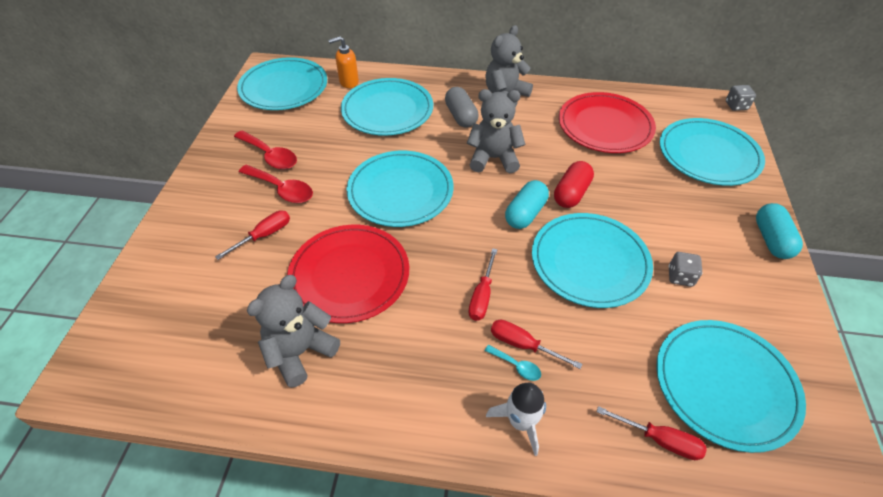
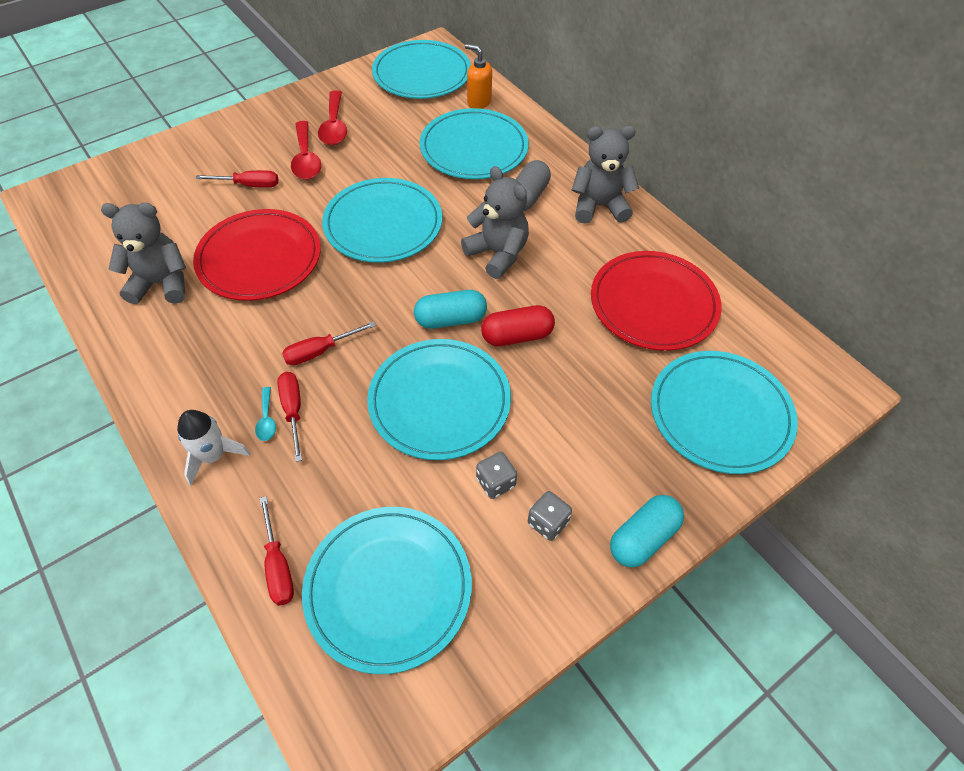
camera: 45 degrees right, 5 degrees up
grey dice [726,85,756,111] -> grey dice moved to [528,491,572,541]

